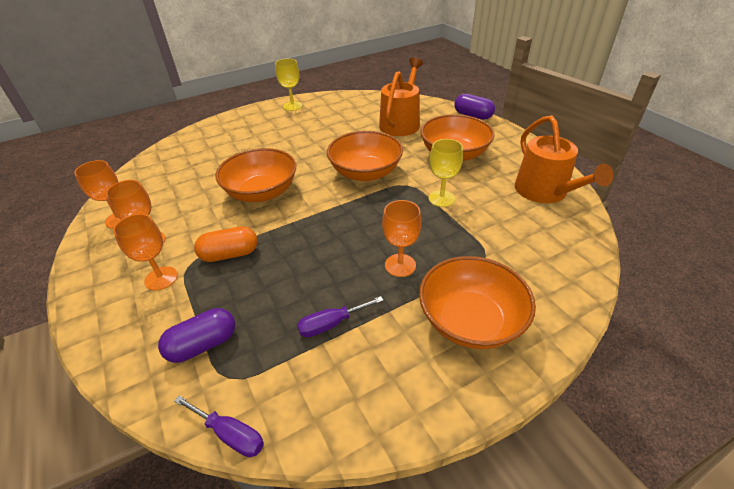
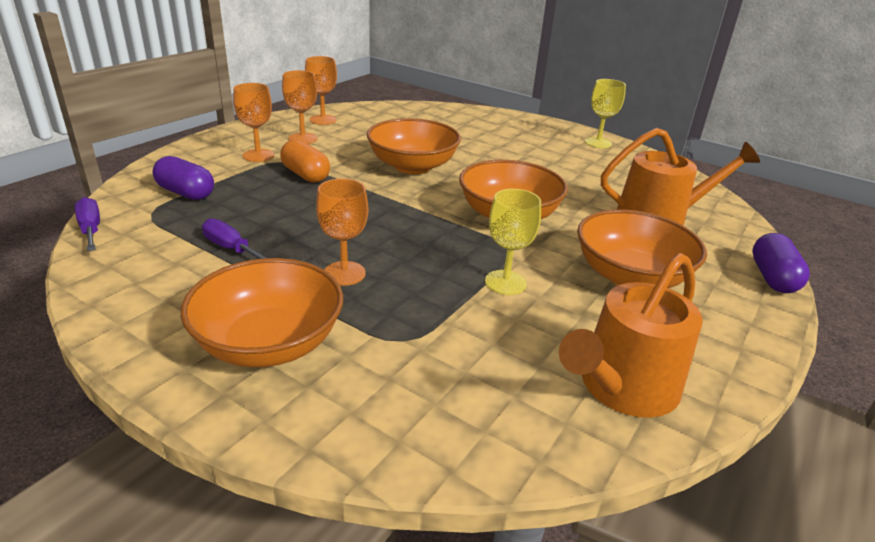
camera: 60 degrees right, 10 degrees down
purple screwdriver [174,395,264,457] -> purple screwdriver turned 150 degrees clockwise [75,197,100,251]

